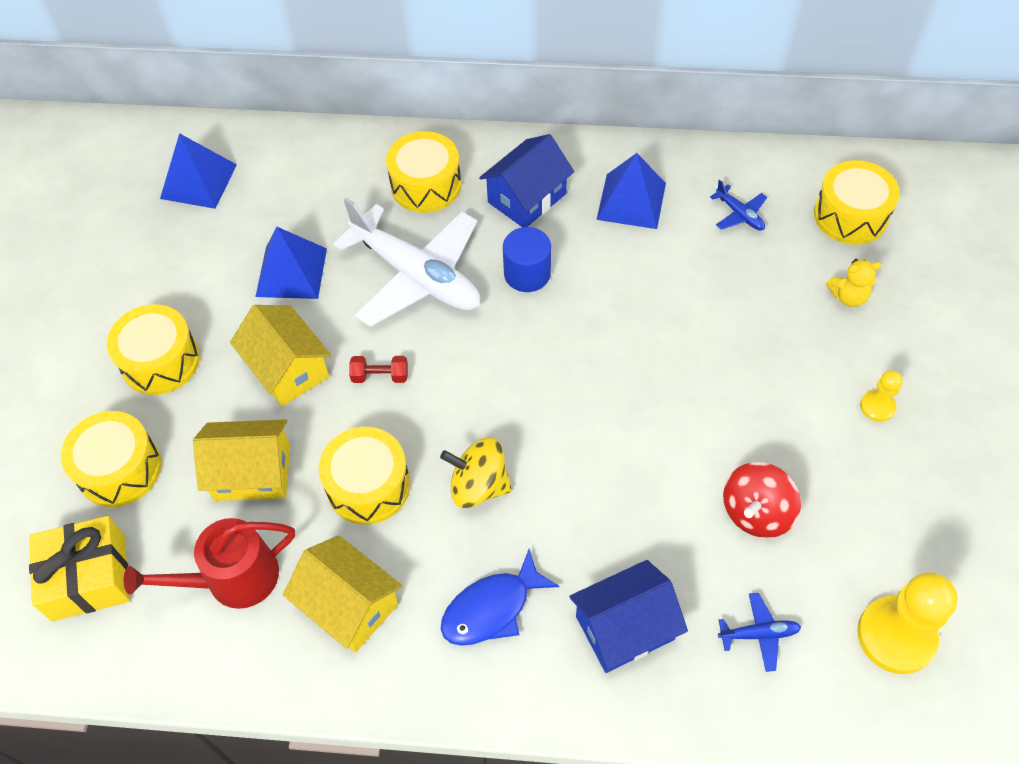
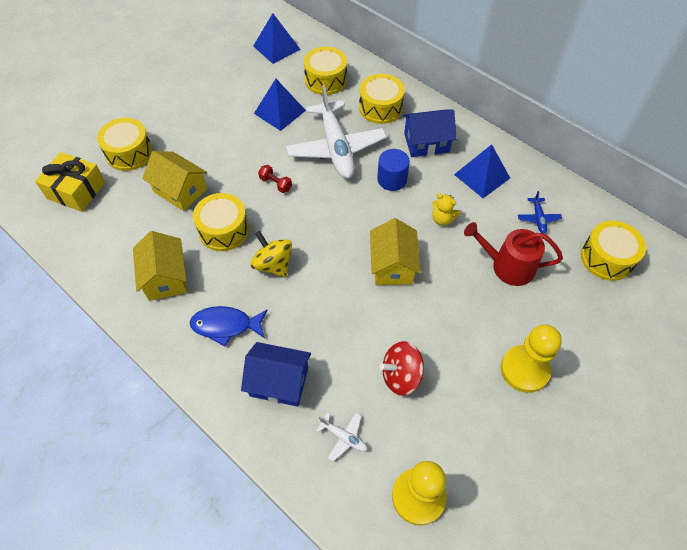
camera: 35 degrees right, 0 degrees up
yellow drum [107,304,200,395] -> yellow drum moved to [304,47,347,95]
red watering can [124,518,295,609] -> red watering can moved to [464,222,563,286]
yellow house [230,305,331,407] -> yellow house moved to [370,218,421,285]
blue plane [718,593,801,672] -> white plane [316,413,368,461]
yellow teddy bear [826,259,881,307] -> yellow teddy bear moved to [432,193,461,226]
yellow pawn [860,370,903,422] -> yellow pawn [501,324,562,393], size x1.98

